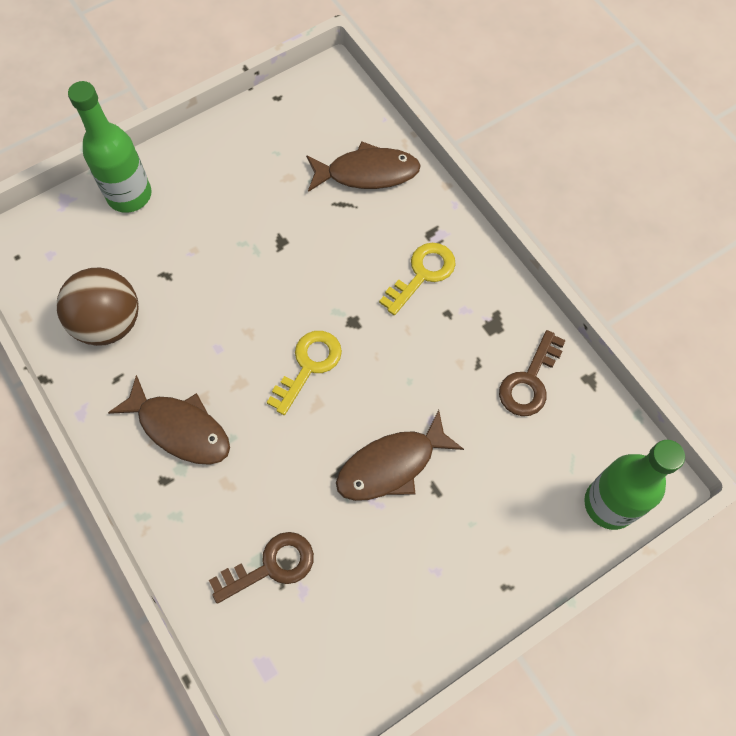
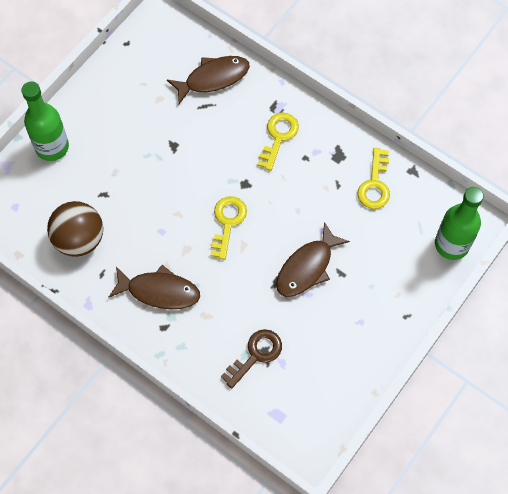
camera: 20 degrees left, 0 degrees up
brown key [499,330,566,416] -> yellow key [357,148,390,209]

